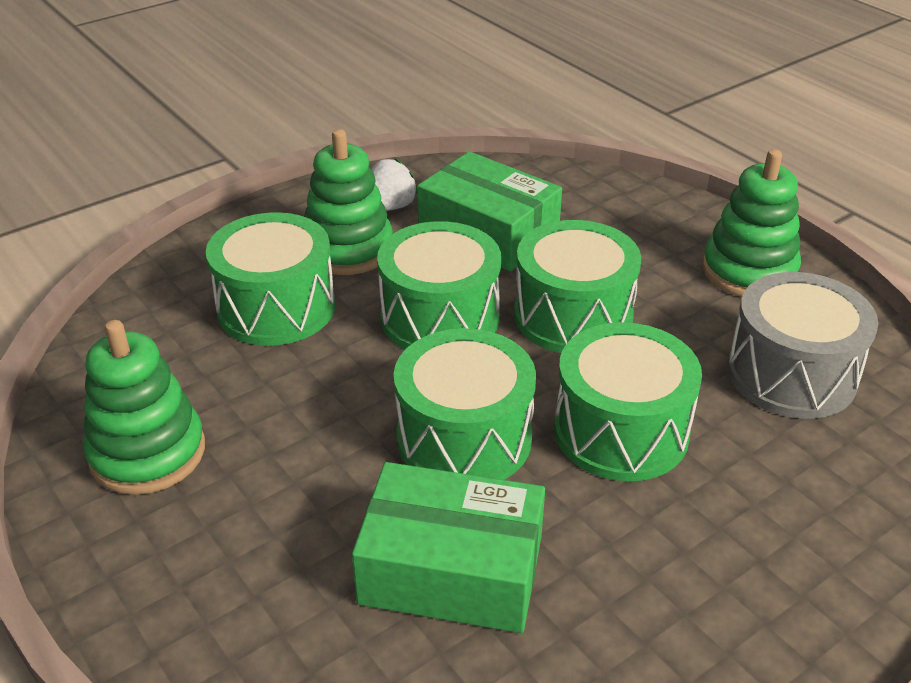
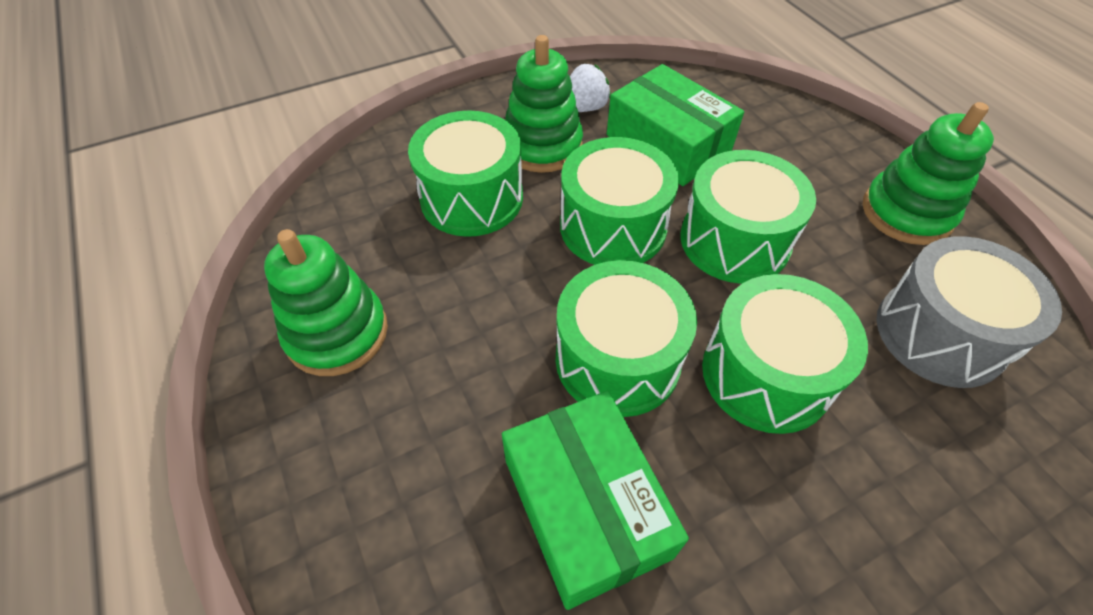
camera: 10 degrees right, 15 degrees up
green box [352,462,545,633] -> green box turned 45 degrees clockwise [502,391,689,610]

